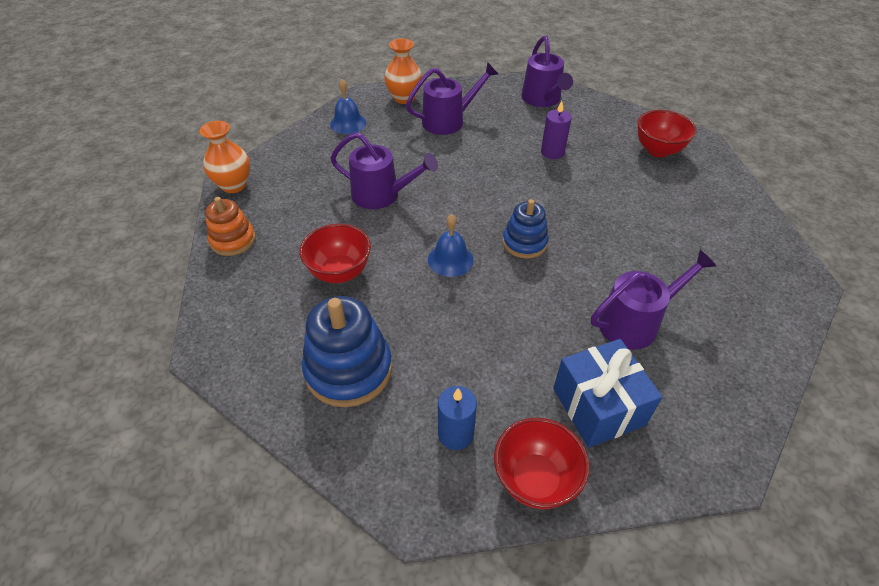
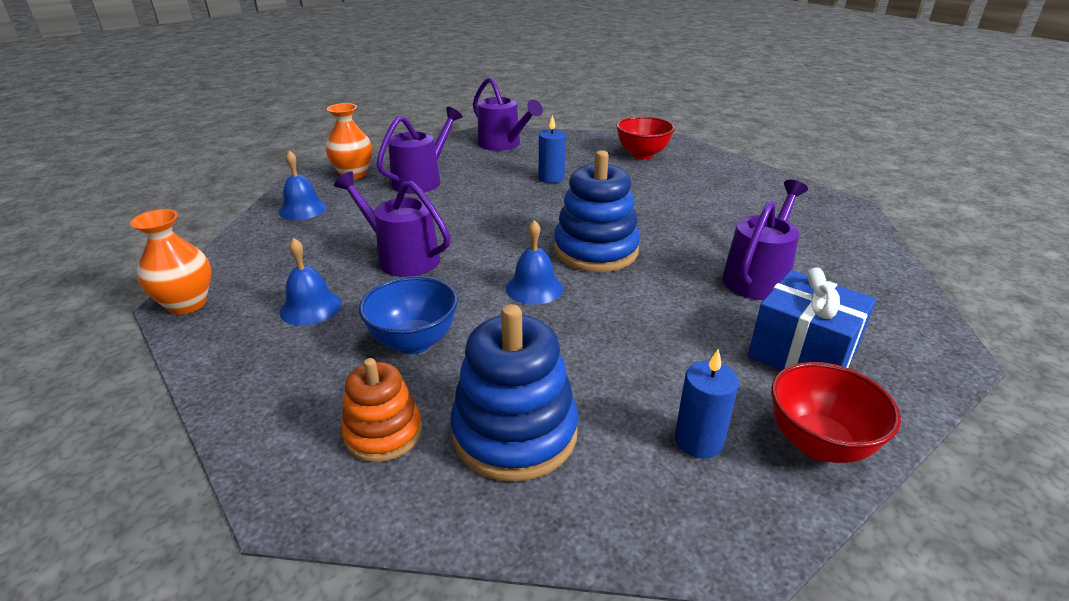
camera: 30 degrees left, 15 degrees down
orange stacking toy [205,197,256,256] -> orange stacking toy moved to [341,358,422,462]
red bowl [299,224,371,283] -> blue bowl [359,276,458,354]
purple watering can [330,132,438,209] -> purple watering can turned 135 degrees counterclockwise [334,171,451,277]
blue stacking toy [503,199,549,259] -> blue stacking toy [554,150,640,272], size x1.62
purple candle [541,101,572,159] -> blue candle [539,115,566,183]
none -> blue bell [280,238,342,326]

